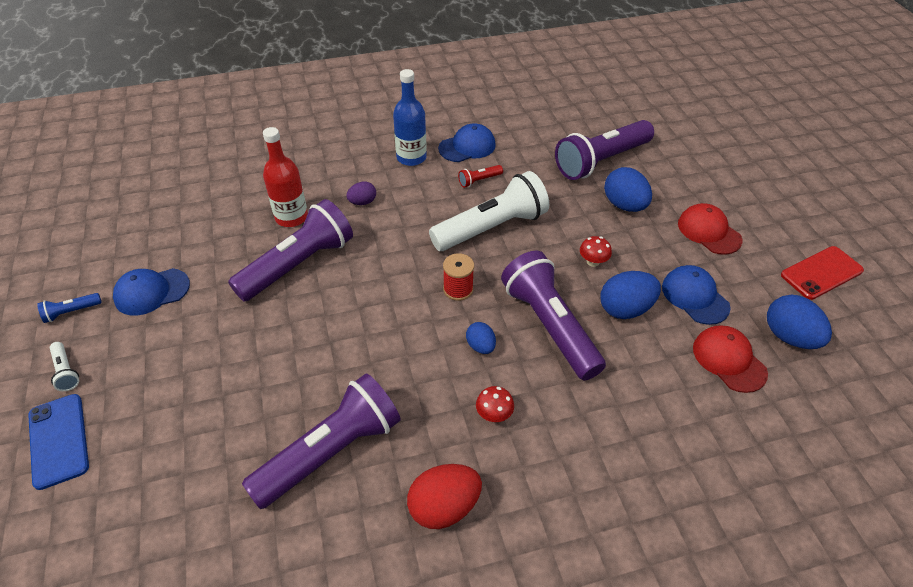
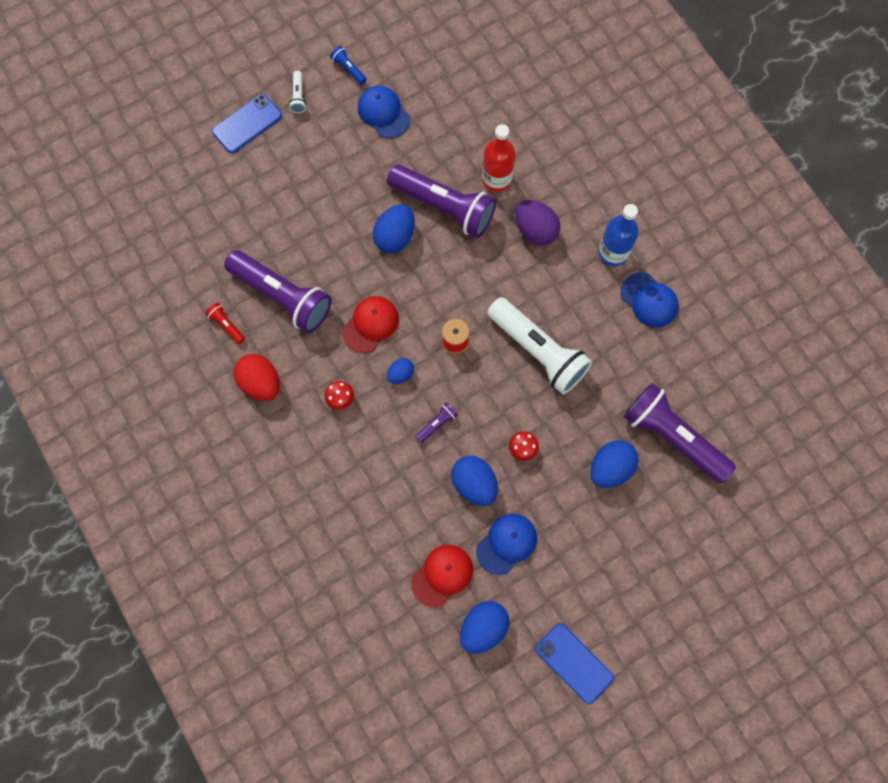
camera: 75 degrees right, 25 degrees up
white flashlight [50,342,79,391] -> white flashlight turned 45 degrees counterclockwise [289,71,307,113]
purple egg [346,181,376,205] -> purple egg [515,200,560,245], size x1.74
red flashlight [458,165,503,188] -> red flashlight moved to [205,303,245,344]
purple flashlight [501,251,606,381] -> purple flashlight [415,402,458,443], size x0.41
red cap [678,203,742,255] -> red cap moved to [342,296,399,353]
red phone [781,246,864,300] -> blue phone [535,623,614,704]
none -> blue egg [373,205,415,253]

